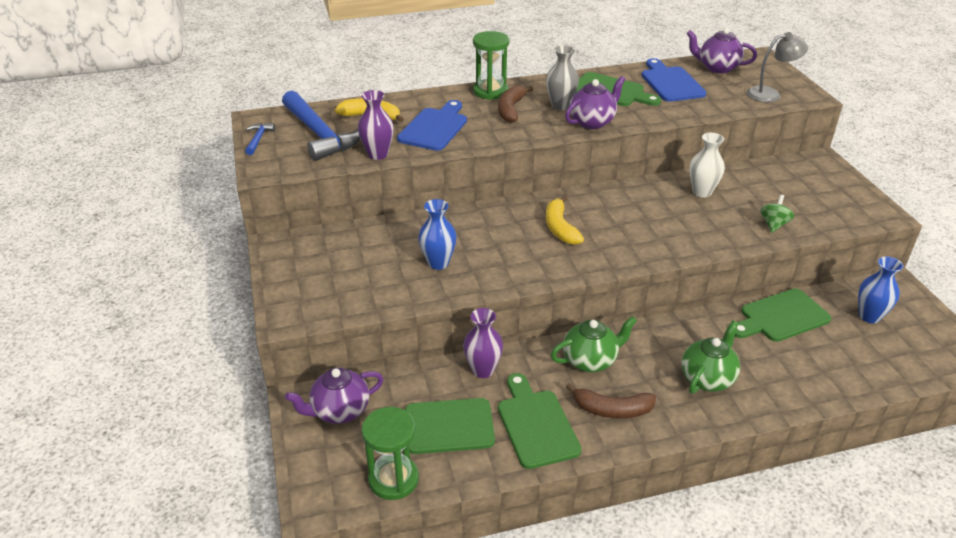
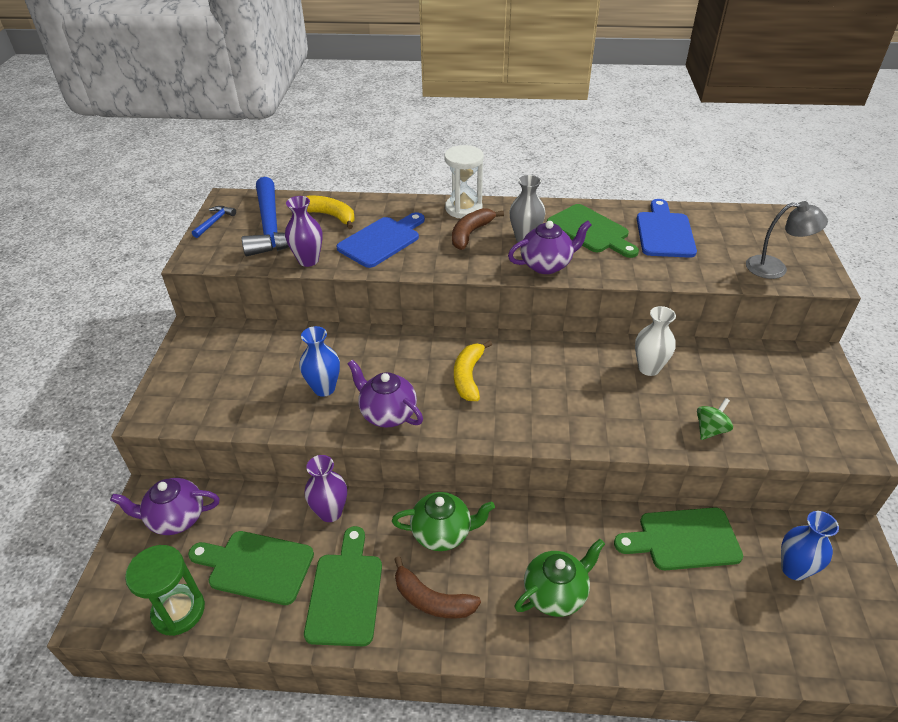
camera: 20 degrees right, 5 degrees up
green hourglass [473,31,509,100] -> white hourglass [444,145,484,218]
purple teapot [686,28,757,73] -> purple teapot moved to [347,360,423,428]

